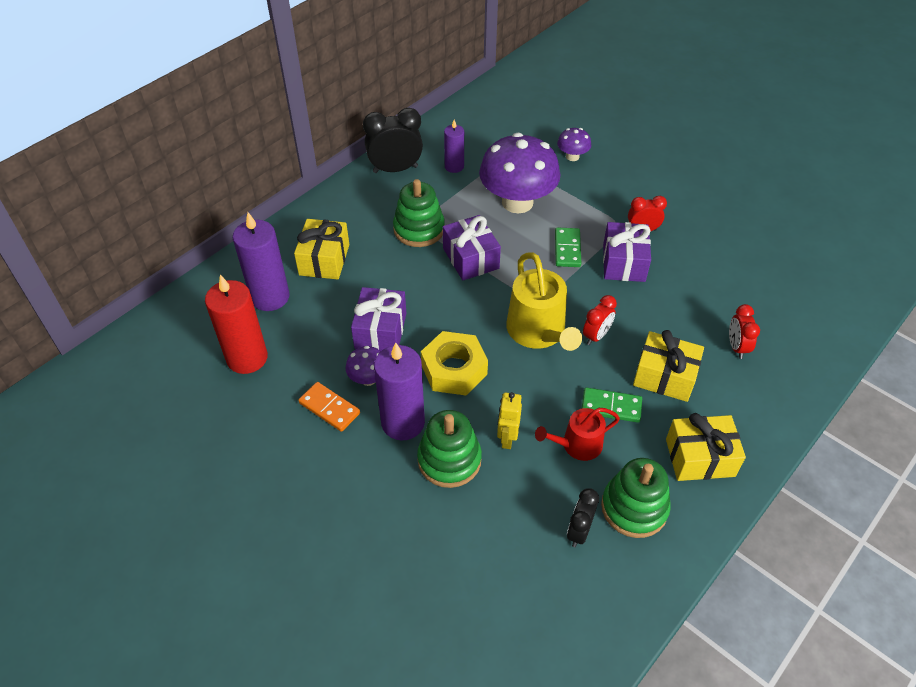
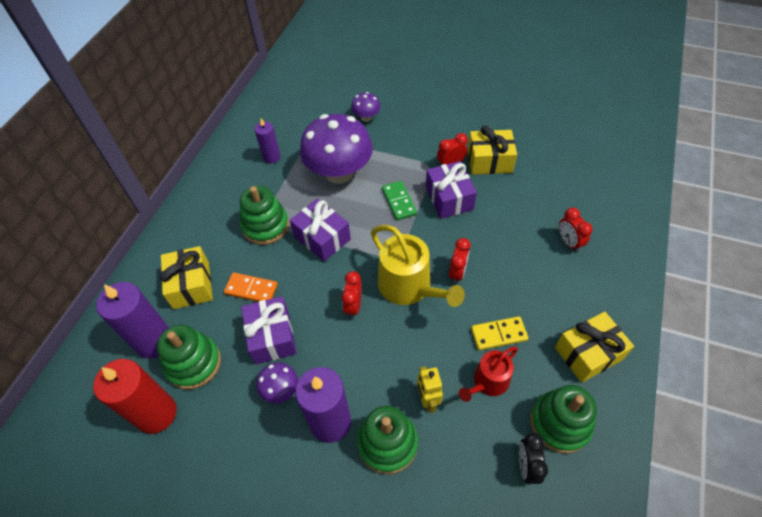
camera: 20 degrees left, 5 degrees up
orange domino [298,382,360,432] -> orange domino moved to [224,273,278,302]
black clock [363,108,423,173] -> none
yellow nut [421,331,488,395] -> none
green domino [582,387,642,423] -> yellow domino [471,316,528,350]
yellow gift [633,330,704,402] -> yellow gift moved to [468,125,517,175]
none -> green stacking toy [157,325,221,389]
none -> red clock [342,271,362,319]

